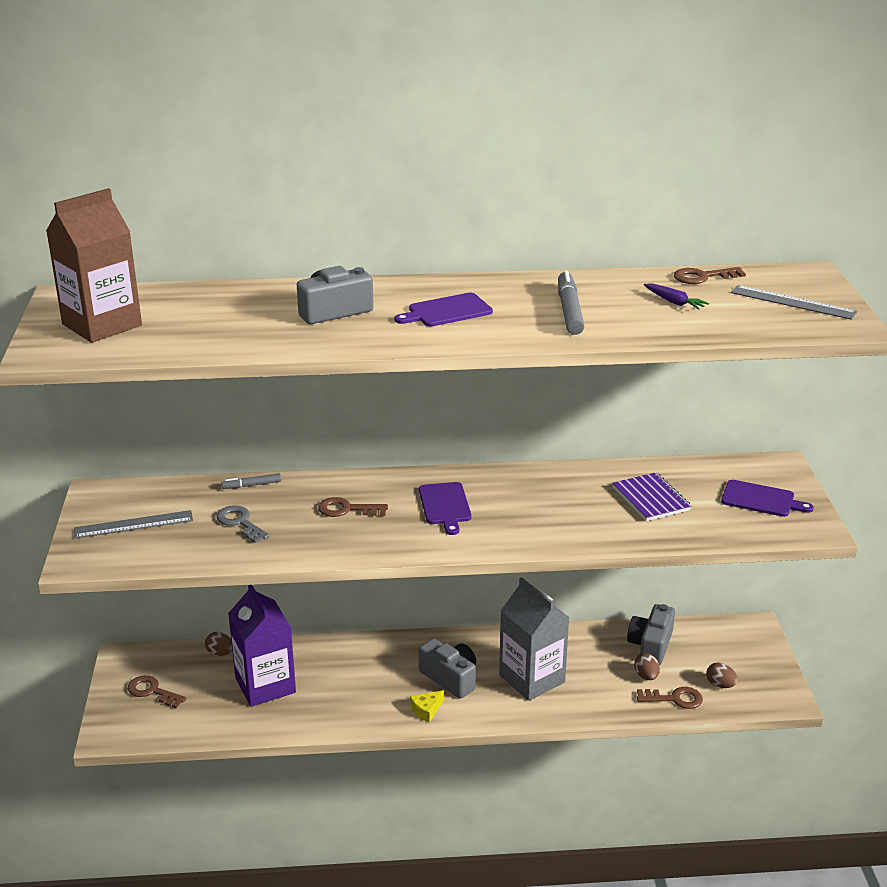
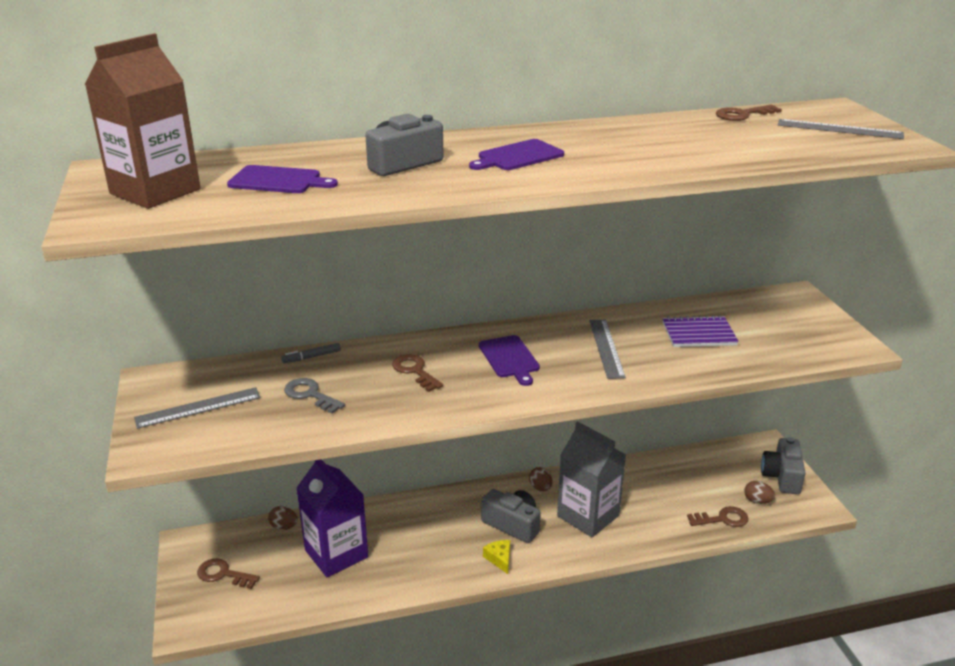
camera: 10 degrees left, 0 degrees up
brown key [318,497,388,517] -> brown key turned 60 degrees clockwise [392,354,443,392]
yellow cheese [410,690,444,723] -> yellow cheese turned 120 degrees clockwise [483,540,510,574]
grey marker [558,270,585,335] -> none
purple notebook [612,472,692,521] -> purple notebook turned 60 degrees counterclockwise [662,315,739,347]
grey camera [627,604,675,665] -> grey camera moved to [761,437,806,494]
brown egg [634,653,660,680] -> brown egg moved to [529,467,552,491]
purple carrot [644,283,710,310] -> none
purple cutting board [721,480,814,517] -> purple cutting board moved to [227,165,338,193]
none -> grey ruler [589,320,626,379]

